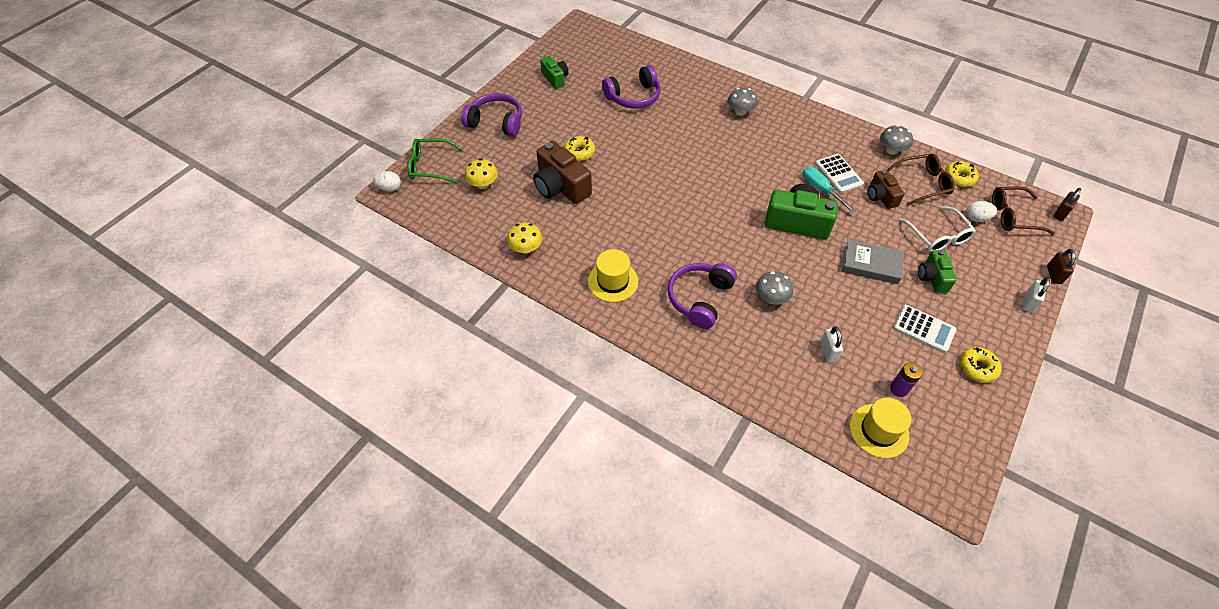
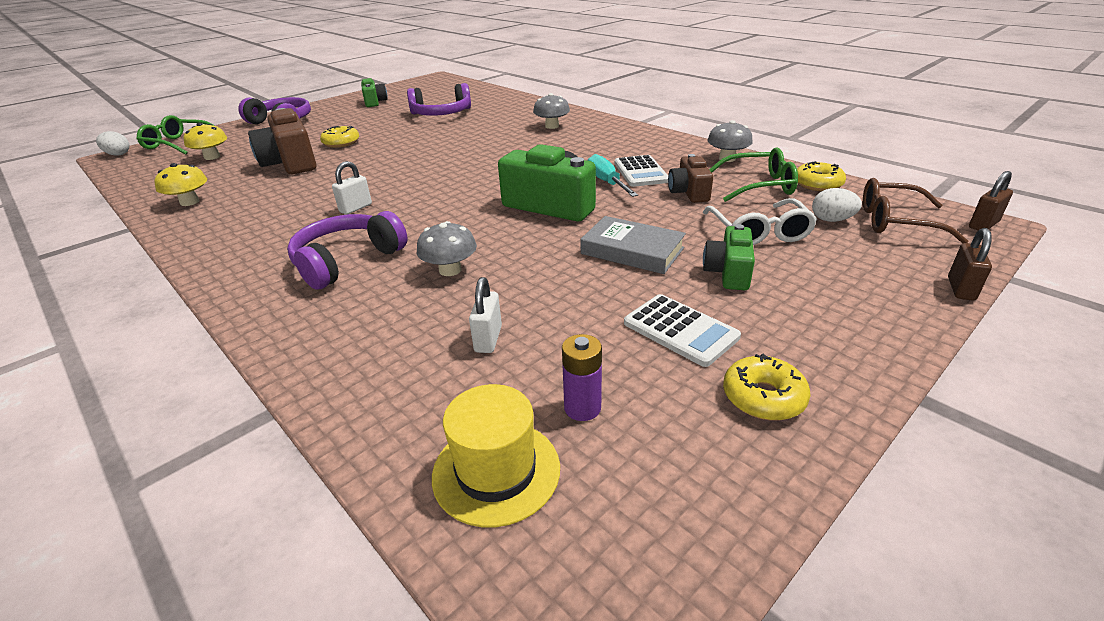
camera: 15 degrees right, 20 degrees down
yellow hat [588,249,638,302] -> none
brown glasses [887,154,955,205] -> green glasses [709,148,798,202]
white padlock [1023,278,1050,313] -> white padlock moved to [332,161,372,215]

